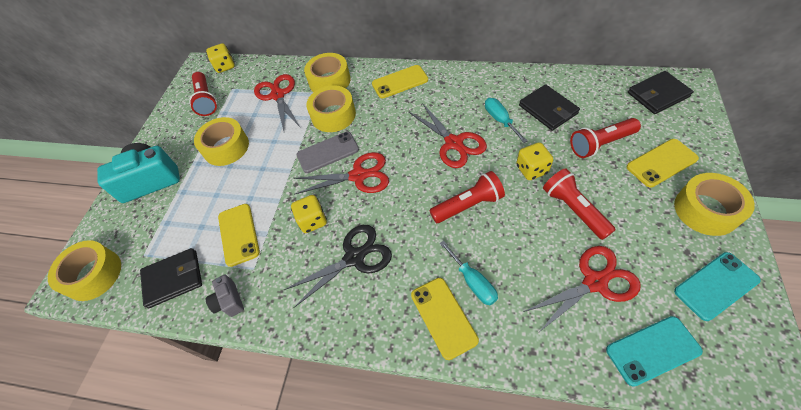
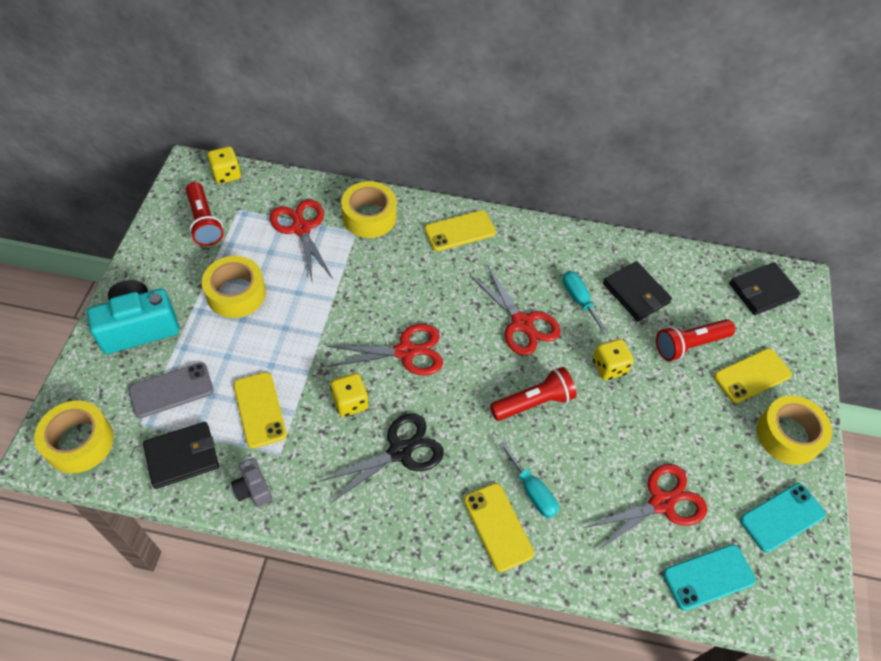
camera: 10 degrees left, 0 degrees up
grey phone [297,132,359,173] -> grey phone moved to [129,362,214,418]
yellow tape [306,85,356,132] -> none
red flashlight [543,168,616,240] -> none

